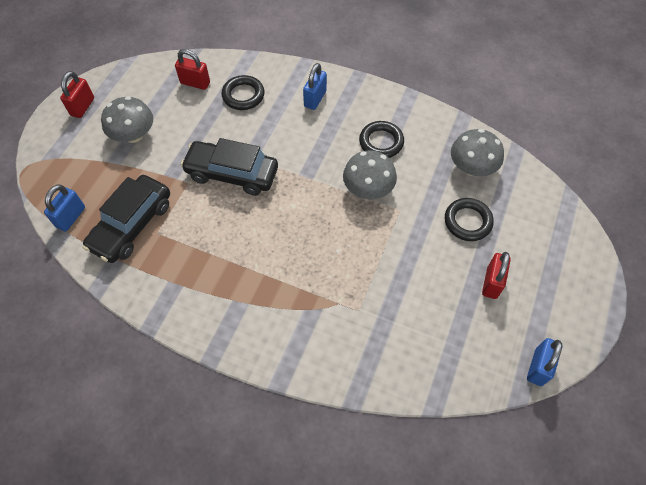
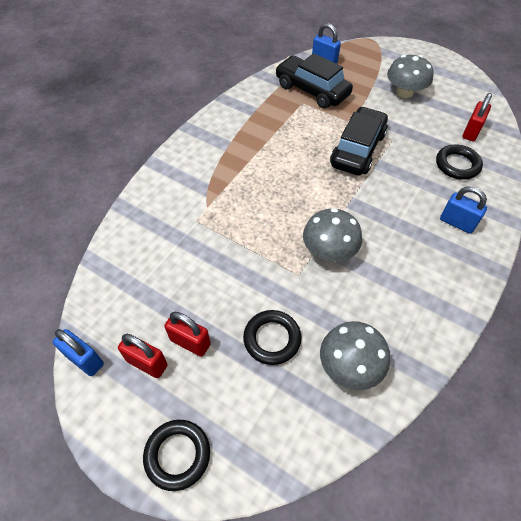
camera: 100 degrees right, 5 degrees down
red padlock [60,71,94,118] -> red padlock moved to [118,334,168,378]
black ring [359,121,404,158] -> black ring moved to [143,420,210,491]

